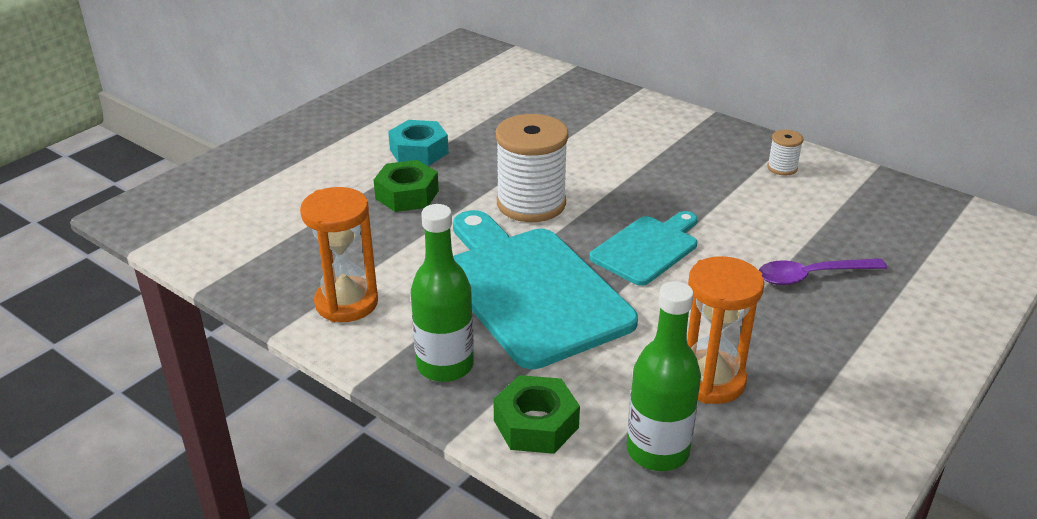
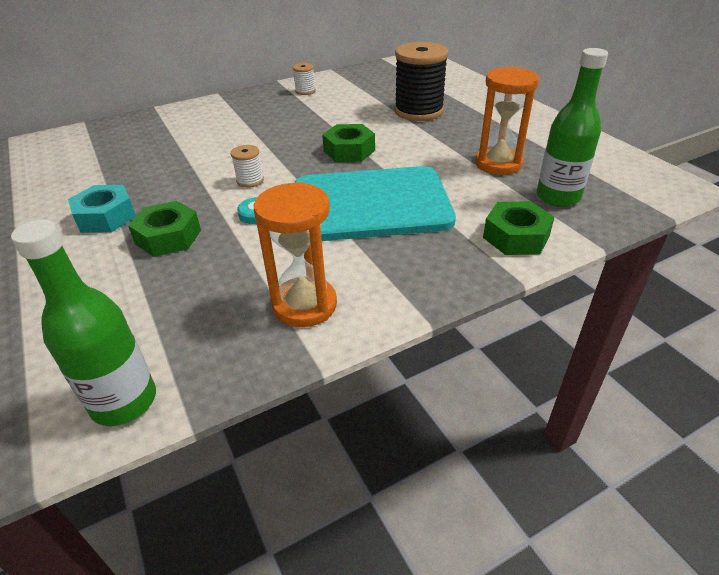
camera: 65 degrees left, 5 degrees up
green bottle [411,204,474,382] -> green bottle moved to [11,219,156,426]
white spool [496,114,569,222] -> white spool [231,145,264,188], size x0.45
turquoise cutting board [590,211,697,286] -> green nut [322,124,375,162]
purple spoon [759,258,887,285] -> black spool [394,42,449,121]

